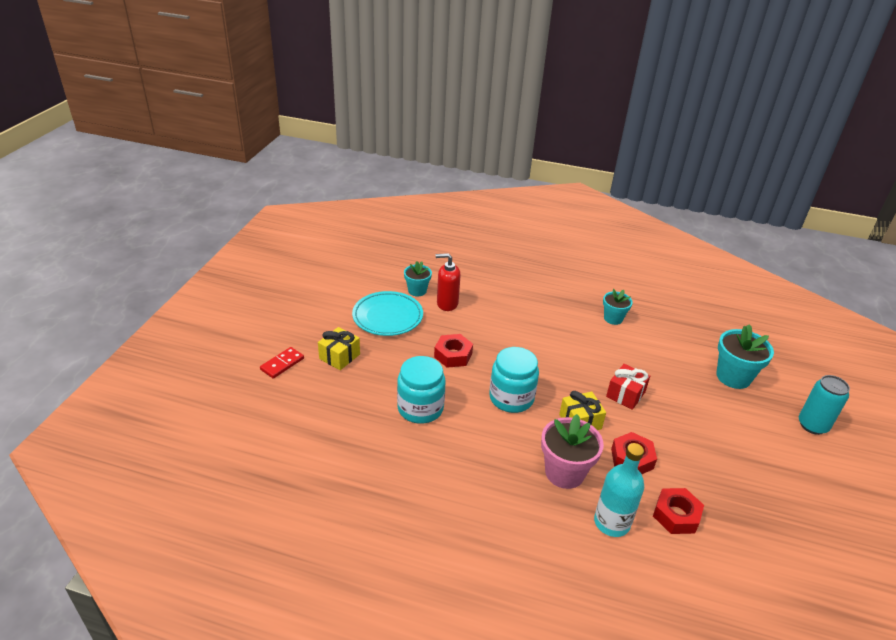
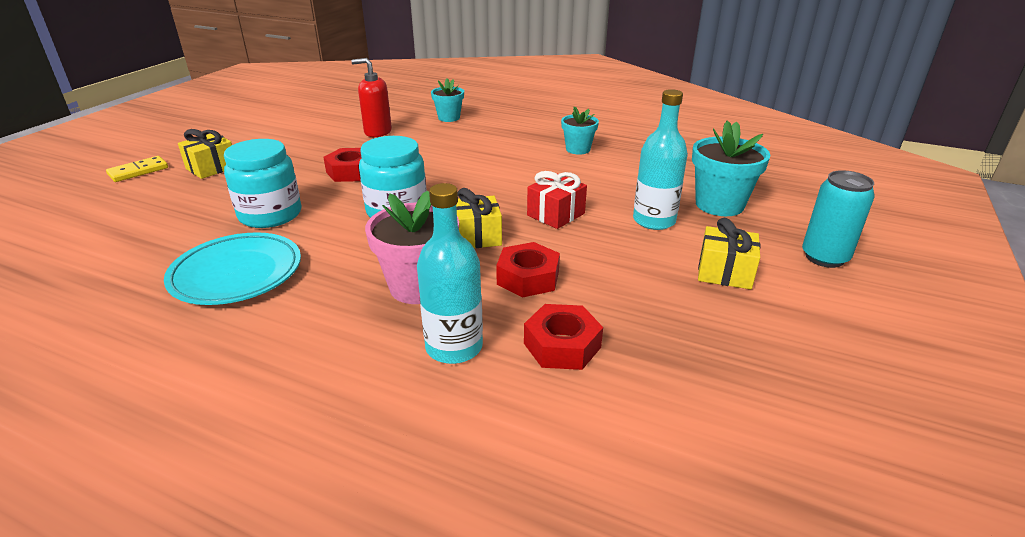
camera: 10 degrees right, 5 degrees down
red domino [260,347,304,379] -> yellow domino [106,156,168,182]
turquoise plate [352,291,423,336] -> turquoise plate moved to [164,232,301,305]
turquoise flower pot [404,261,432,297] -> turquoise flower pot moved to [431,78,464,122]
none -> turquoise bottle [633,89,688,230]
none -> yellow gift [698,218,761,289]

